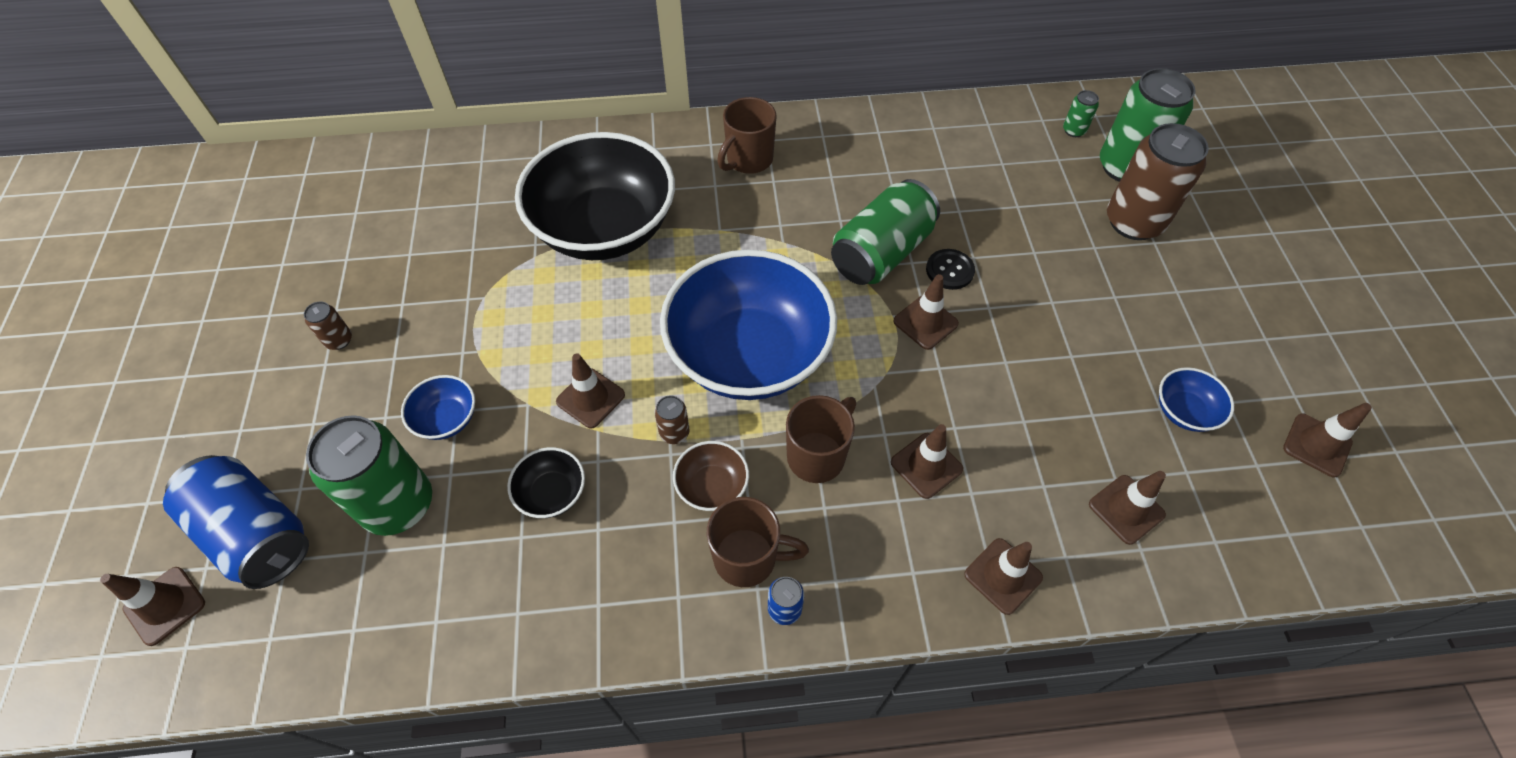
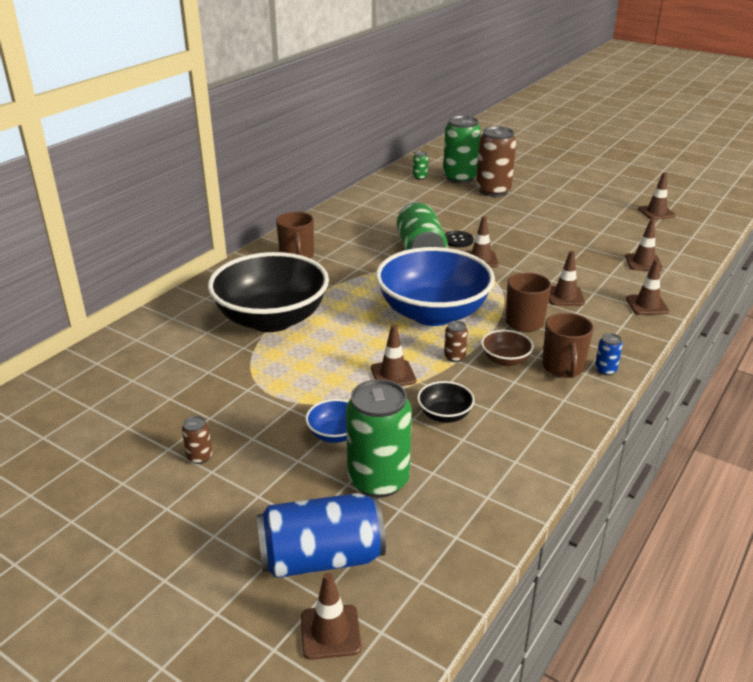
camera: 50 degrees left, 25 degrees down
brown mug [707,497,809,587] -> brown mug turned 135 degrees clockwise [542,313,594,378]
blue bowl [1159,367,1234,432] -> none

